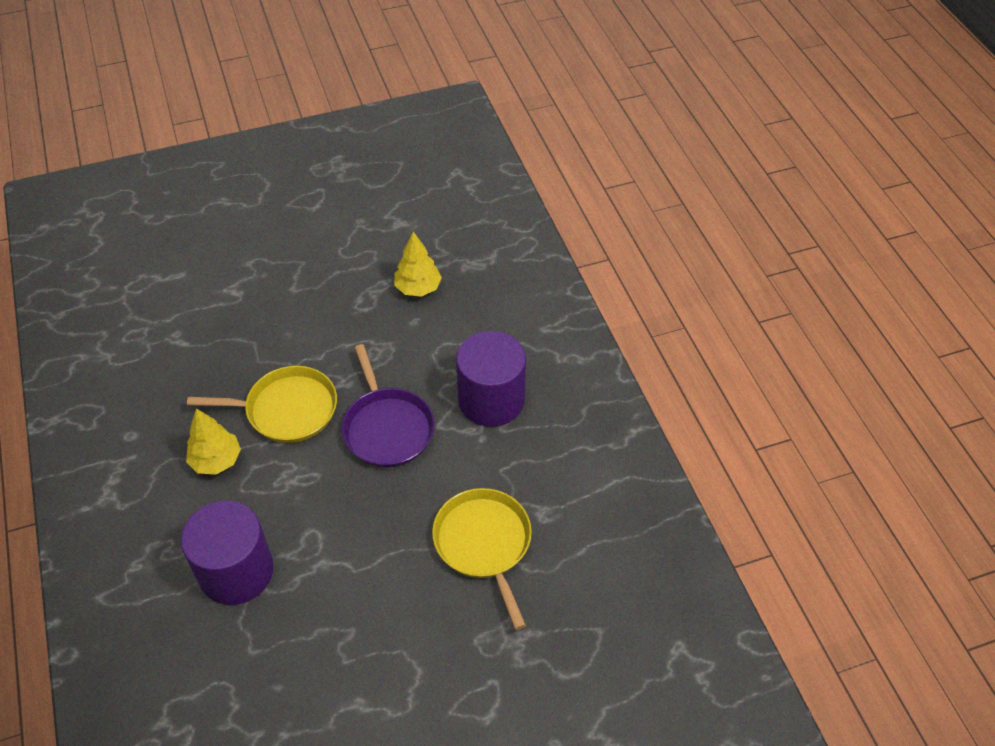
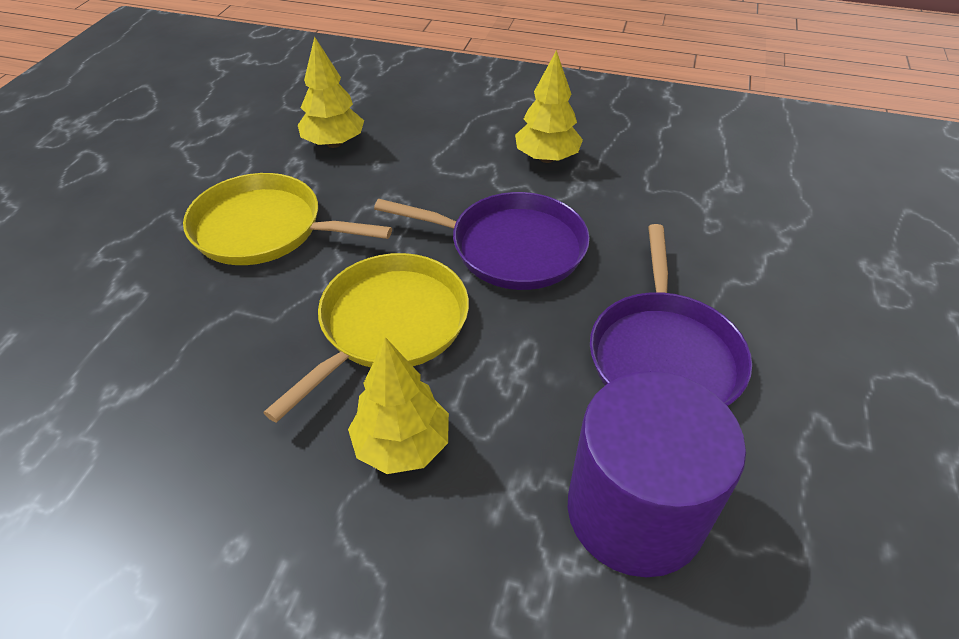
camera: 55 degrees left, 5 degrees down
yellow pan [432,488,532,630] -> yellow pan moved to [183,173,392,265]
purple cylinder [456,331,526,427] -> yellow tree [515,50,583,163]
none -> purple pan [590,224,752,406]

